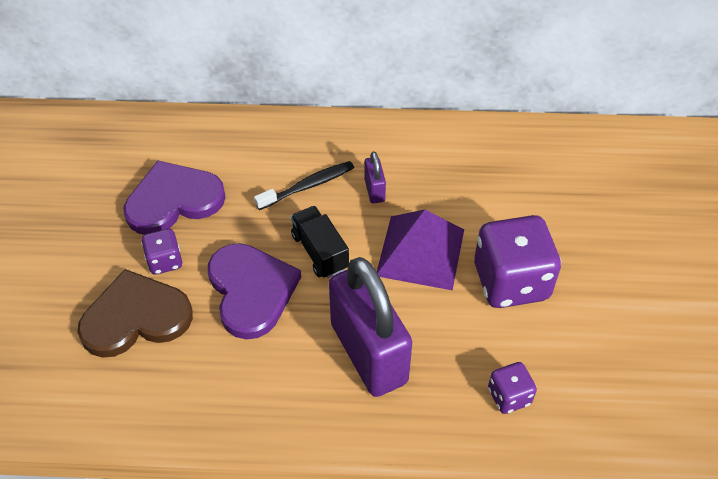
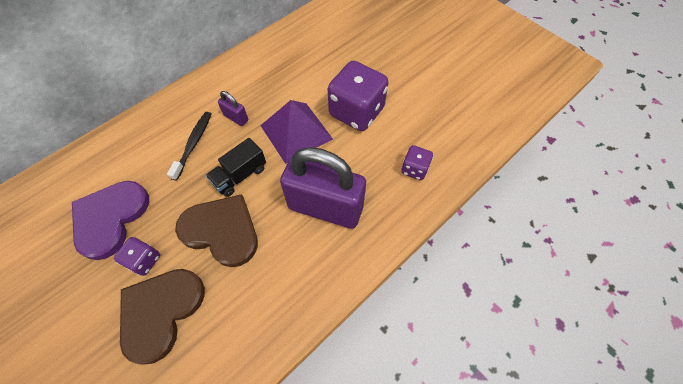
camera: 45 degrees left, 10 degrees up
purple heart [208,243,301,340] -> brown heart [175,194,258,267]
black truck [291,206,349,278] -> black truck turned 60 degrees counterclockwise [206,138,266,197]

